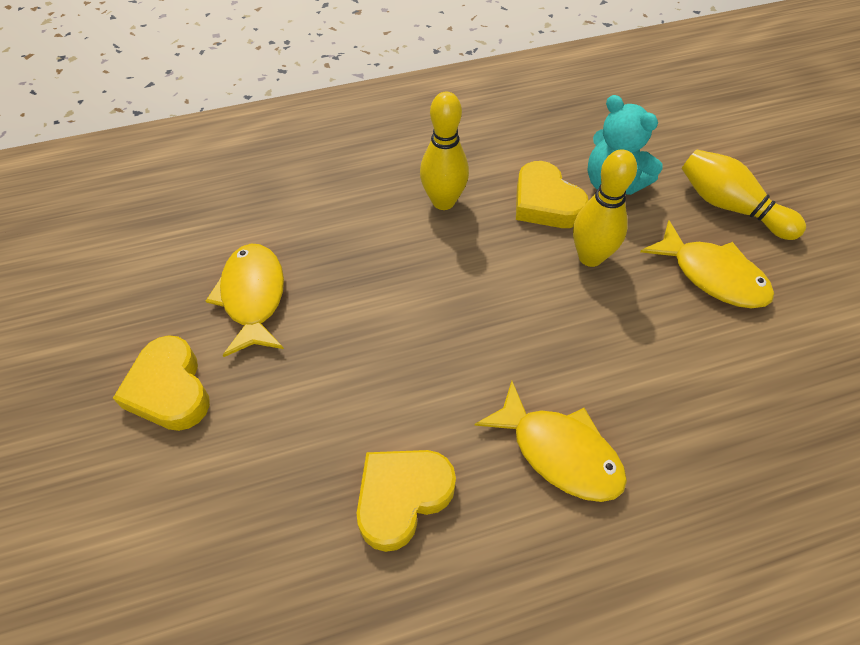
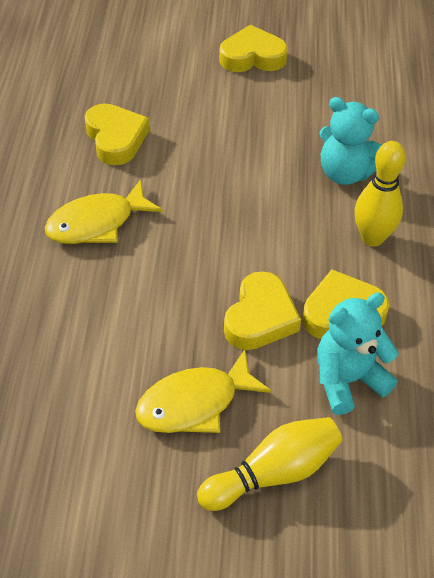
camera: 110 degrees right, 5 degrees down
yellow fish [206,244,284,357] -> none
yellow bowling pin [573,149,637,267] -> yellow heart [224,271,301,350]
none -> turquoise teddy bear [319,97,382,185]

